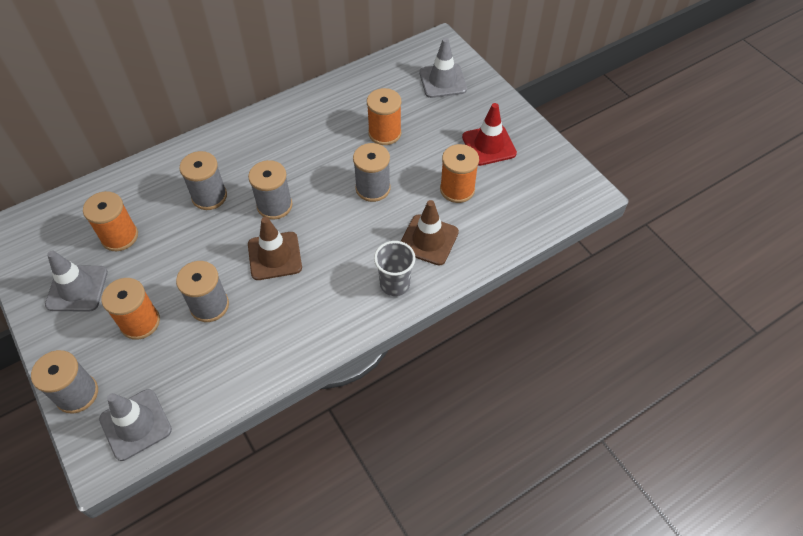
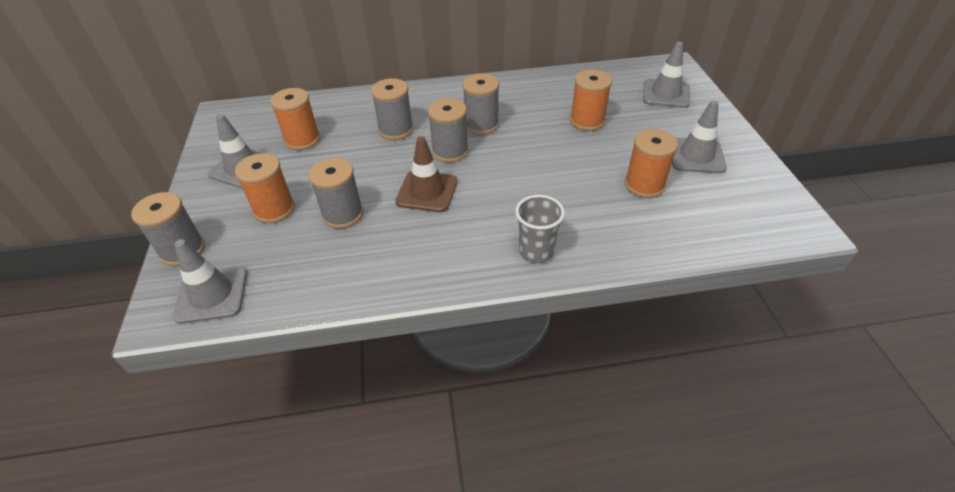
camera: 25 degrees right, 10 degrees down
grey spool [353,143,391,202] -> grey spool moved to [462,73,499,135]
brown traffic cone [401,200,459,265] -> none
red traffic cone [462,103,517,166] -> grey traffic cone [672,101,727,173]

